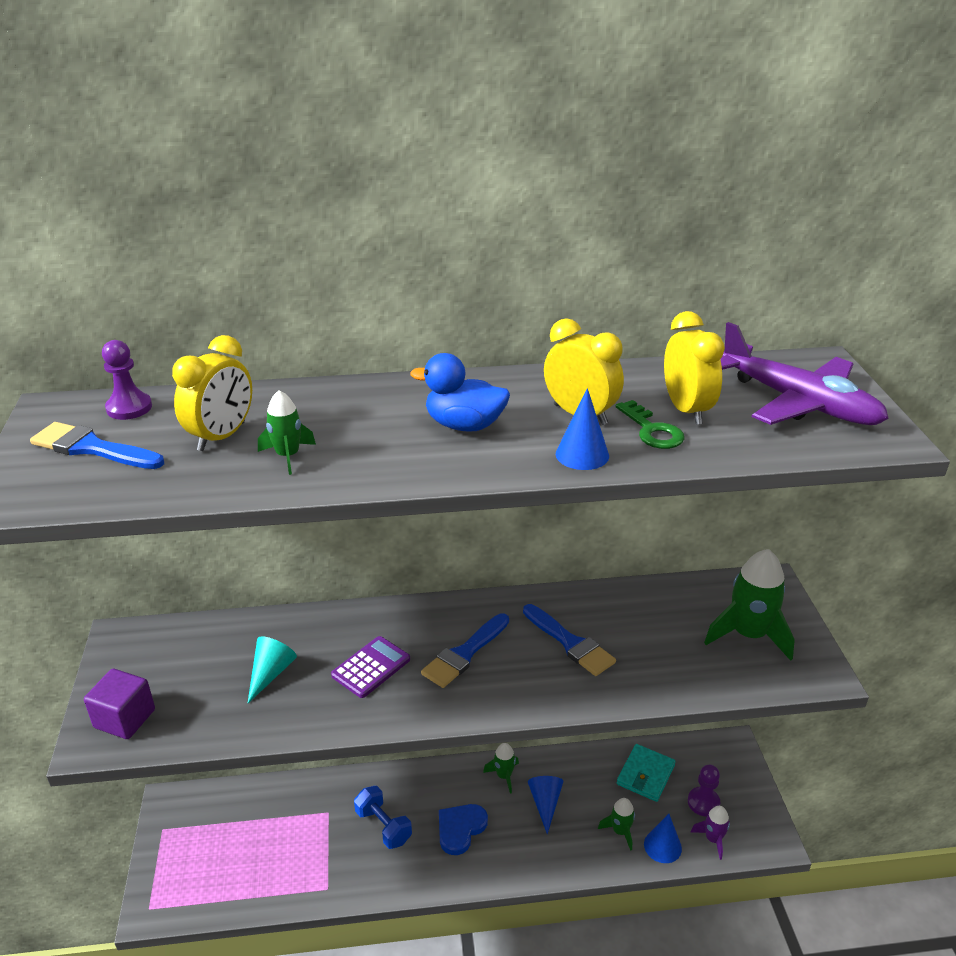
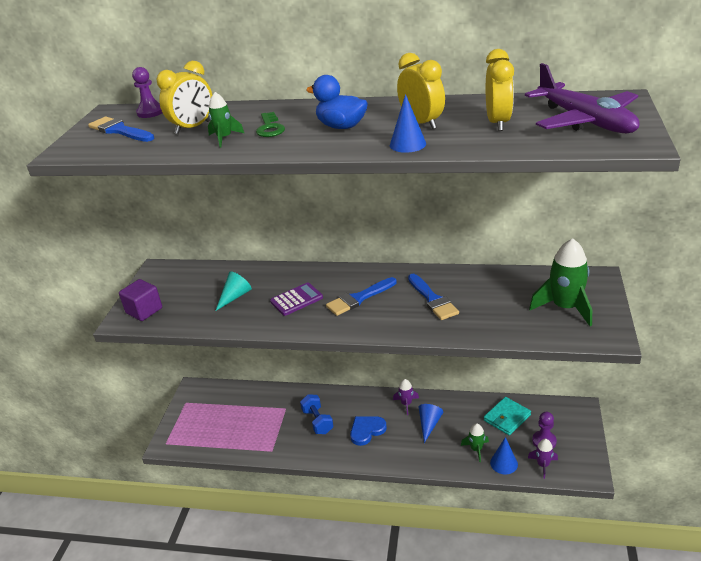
camera: 20 degrees right, 0 degrees up
green rocket [483,743,519,794] -> purple rocket [393,379,419,415]
green key [616,400,684,449] -> green key moved to [256,112,285,137]

